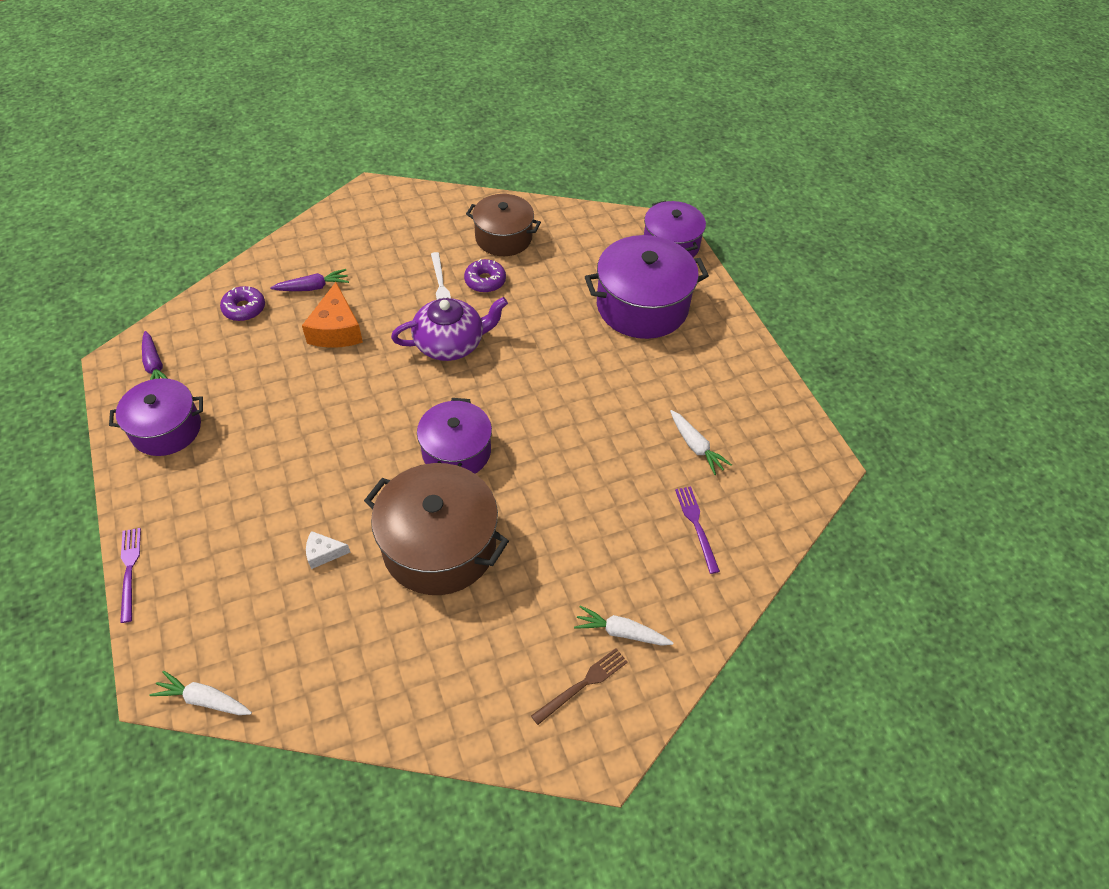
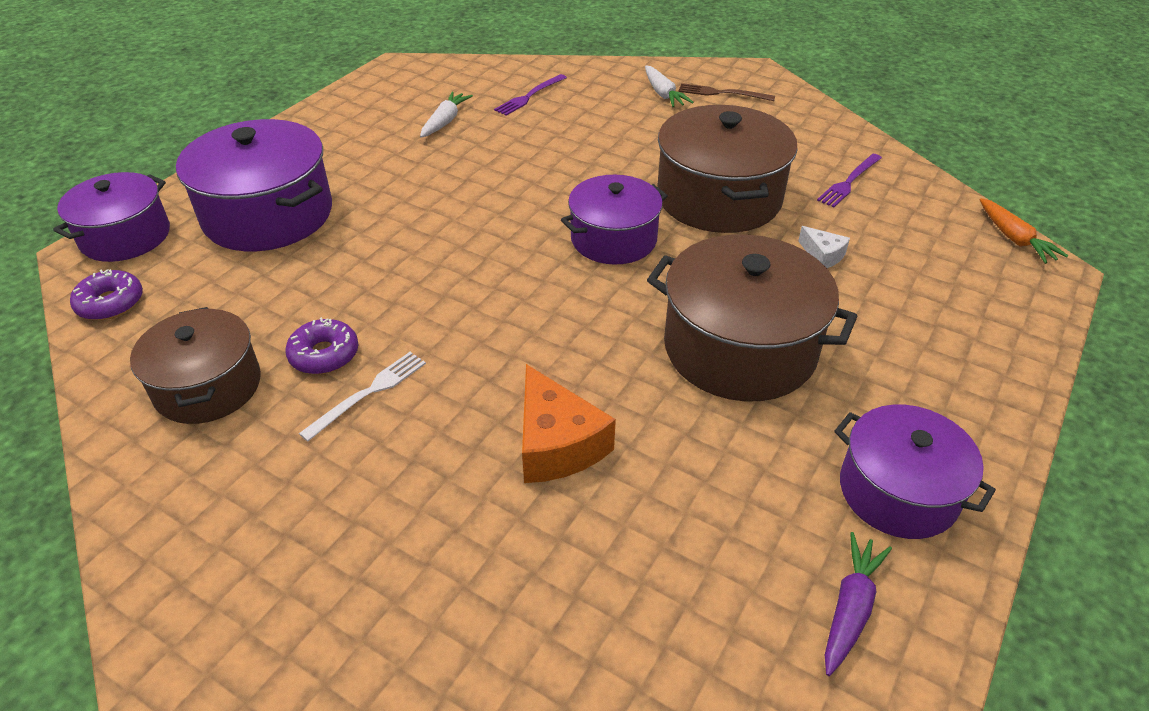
camera: 125 degrees left, 10 degrees down
purple fork [120,528,141,623] -> purple fork moved to [817,154,882,207]
white carrot [149,671,252,715] -> orange carrot [980,198,1069,264]
purple donut [220,286,265,321] -> purple donut moved to [70,269,143,320]
purple carrot [270,269,349,291] -> none
orange cheese [302,282,363,348] -> orange cheese turned 105 degrees clockwise [522,364,616,483]
purple teapot [391,297,508,361] -> none
none -> brown pot [647,234,858,401]

